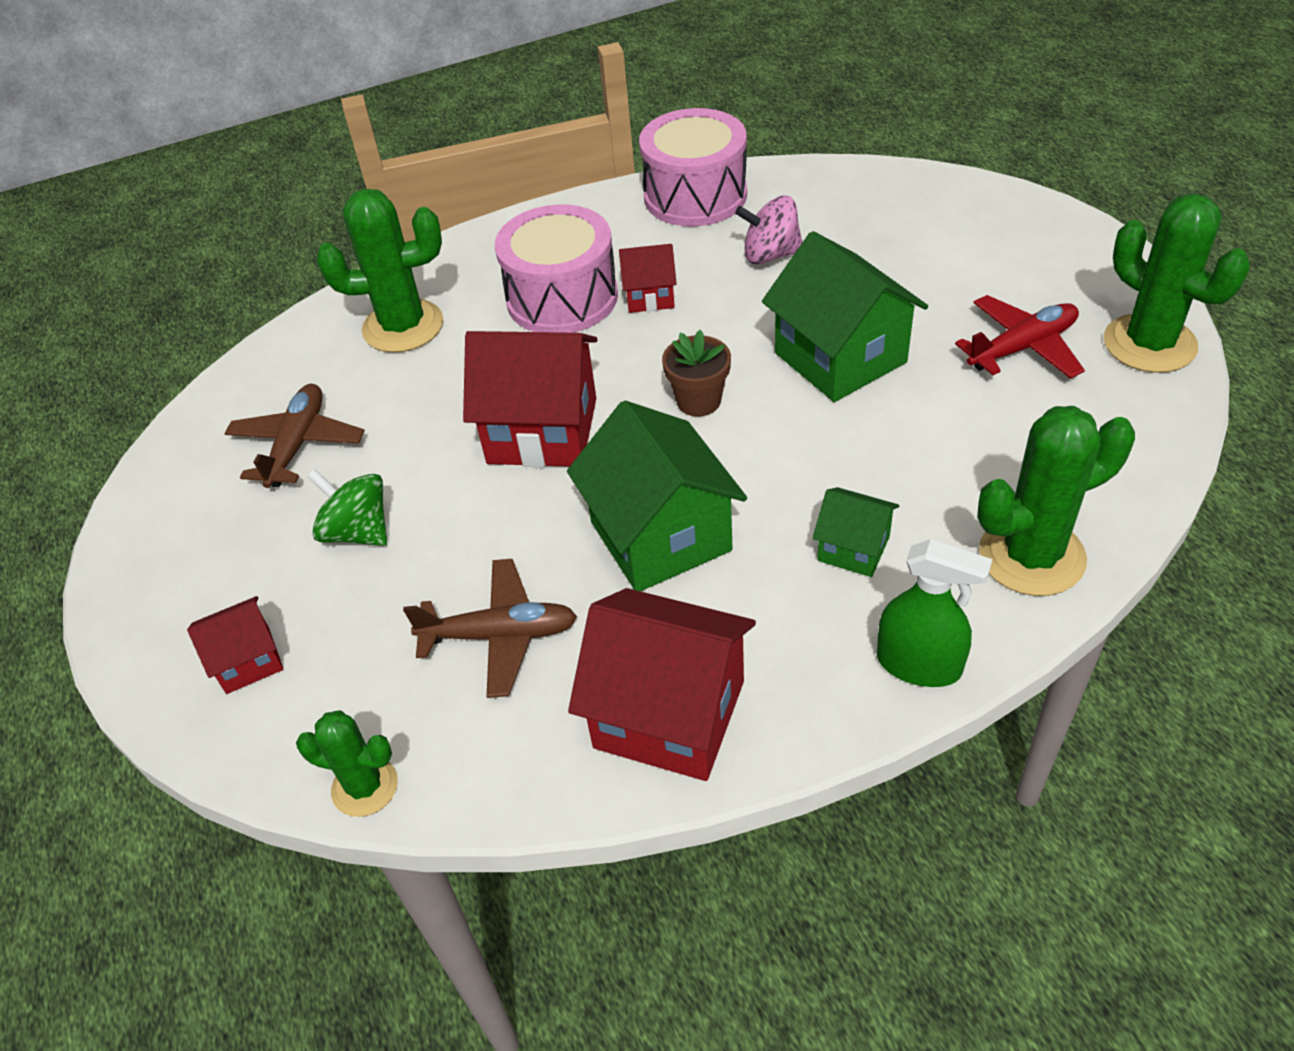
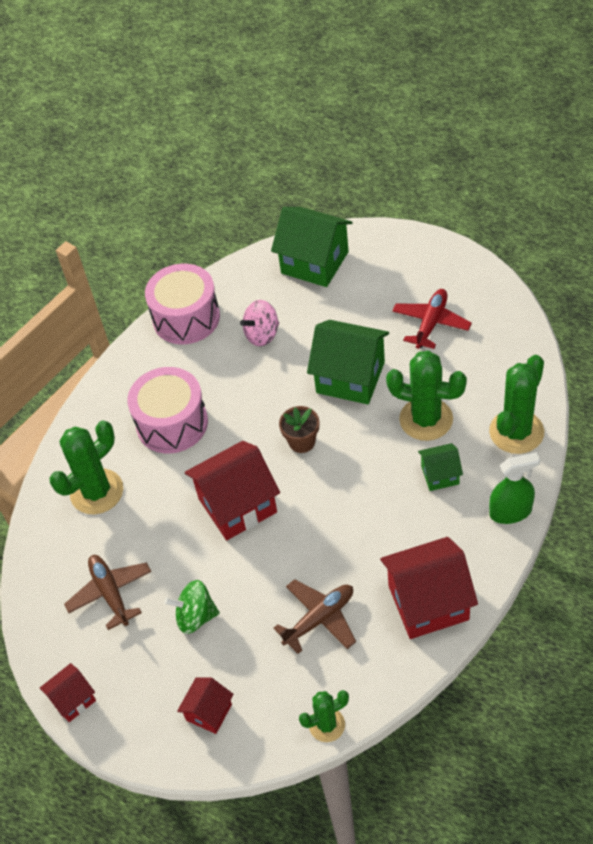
camera: 35 degrees left, 5 degrees up
green house [567,401,747,591] -> green house moved to [271,207,353,287]
red house [619,244,677,313] -> red house moved to [40,663,96,722]
green cactus [1104,194,1250,373] -> green cactus moved to [386,350,467,441]

